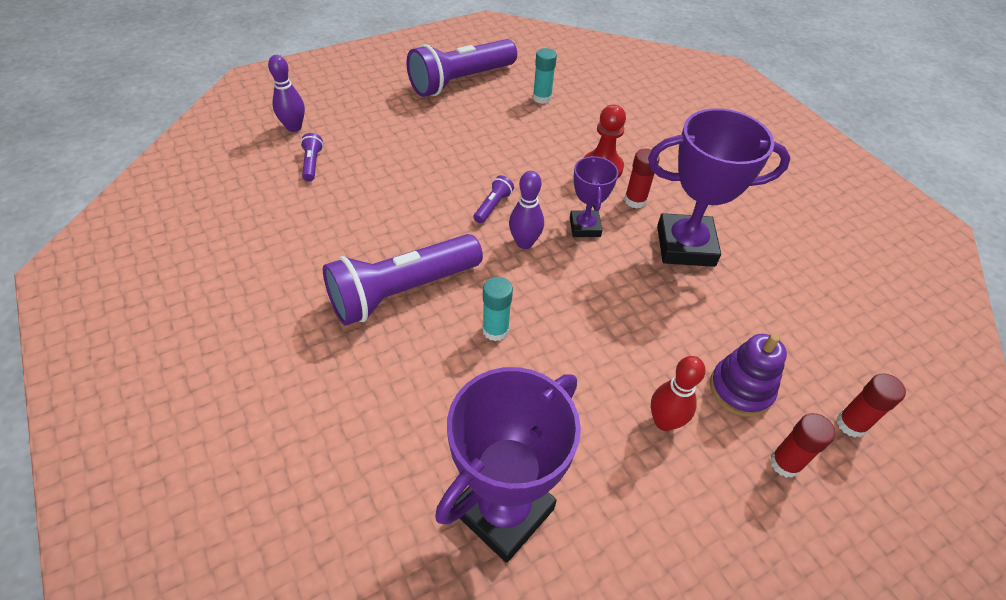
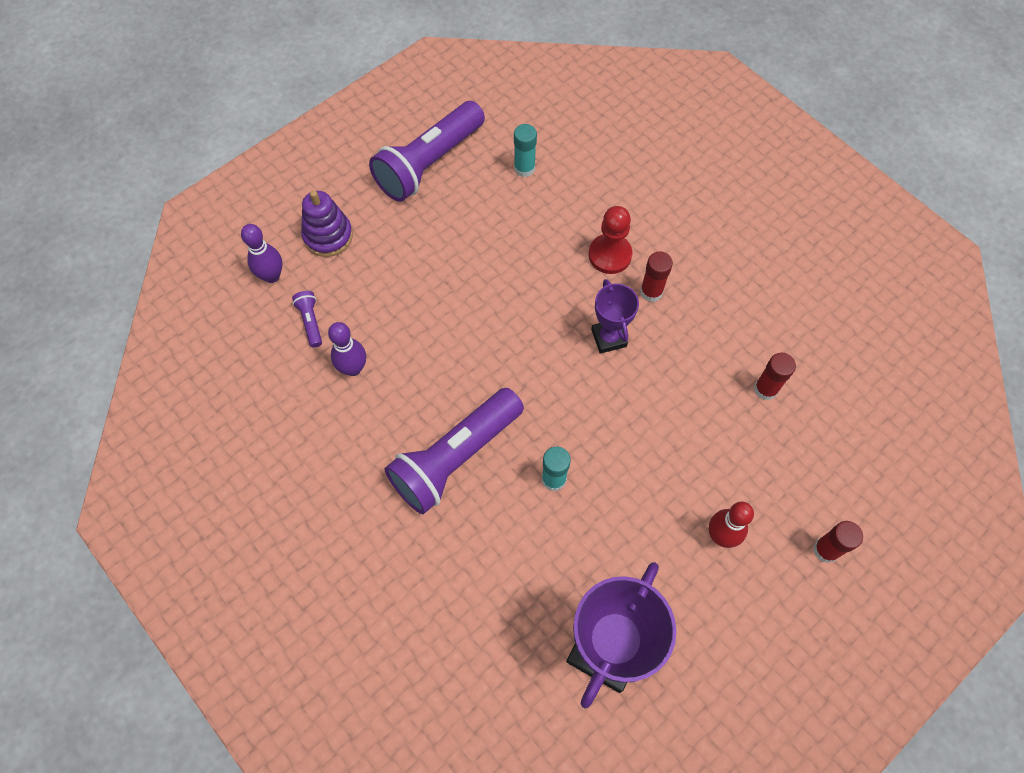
camera: 10 degrees left, 15 degrees up
purple flashlight [473,175,514,224] -> none
purple bowling pin [509,171,544,249] -> purple bowling pin moved to [328,322,366,376]
purple trophy [648,109,790,267] -> none
purple stacking toy [710,334,787,417] -> purple stacking toy moved to [301,190,353,257]
red glue stick [837,373,906,438] -> red glue stick moved to [754,353,796,400]

